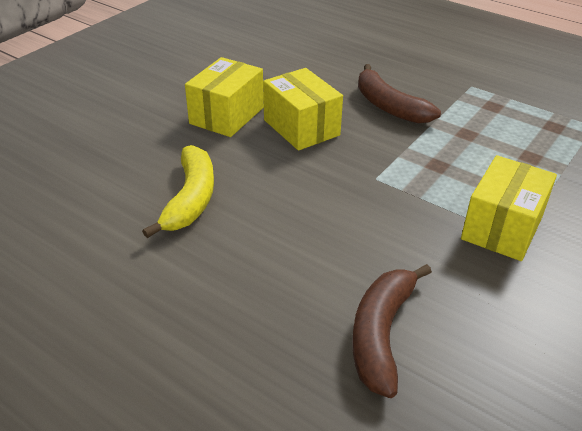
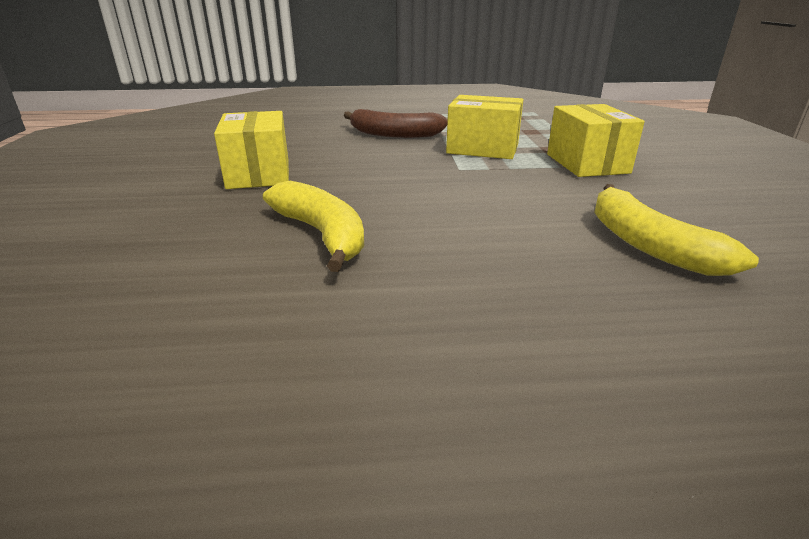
camera: 40 degrees left, 10 degrees down
yellow box [263,68,343,151] -> yellow box moved to [446,95,523,159]
brown banana [352,264,432,398] -> yellow banana [594,184,759,276]

